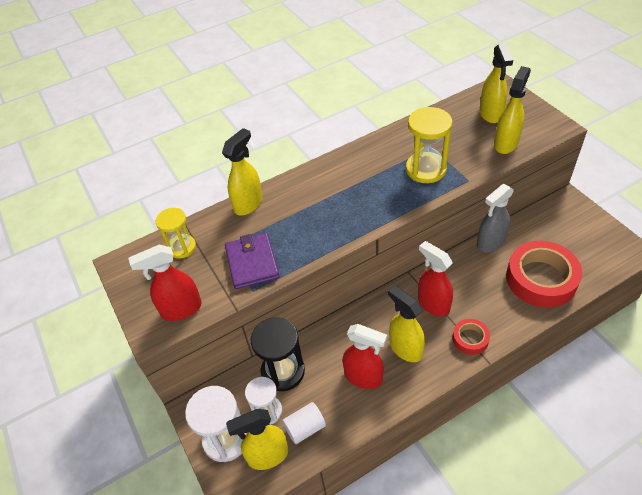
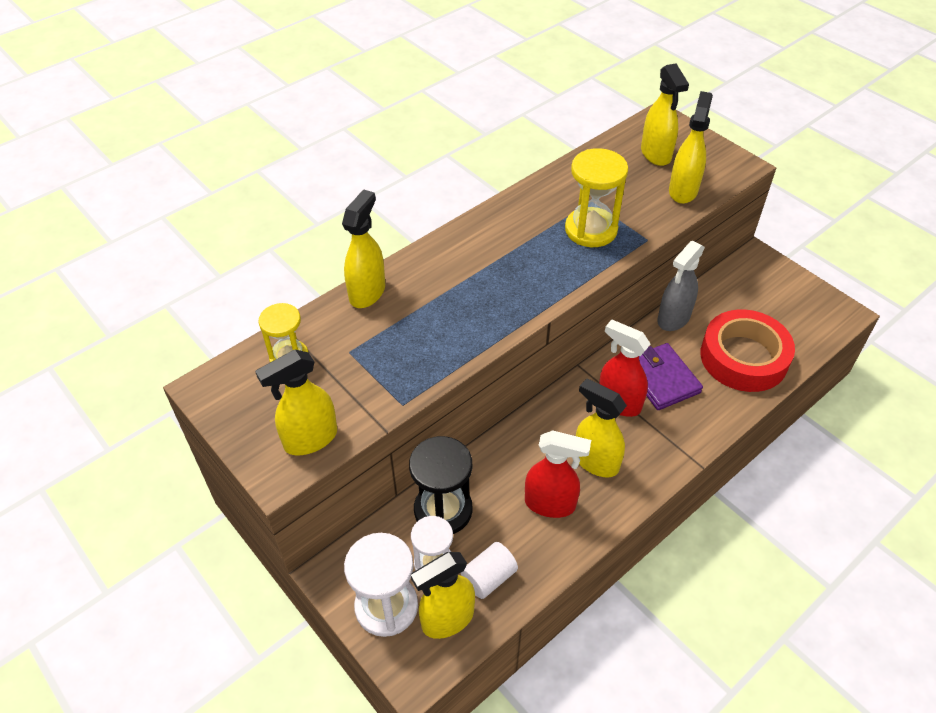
camera: 15 degrees left, 0 degrees up
red spray bottle [128,244,202,321] -> yellow spray bottle [255,350,337,455]
purple wallet [225,233,279,289] -> purple wallet moved to [639,343,703,410]
red tape [452,319,490,355] -> none

